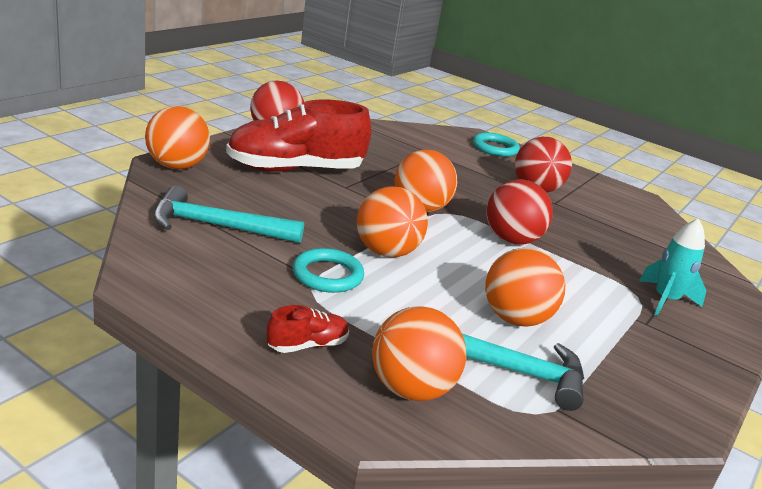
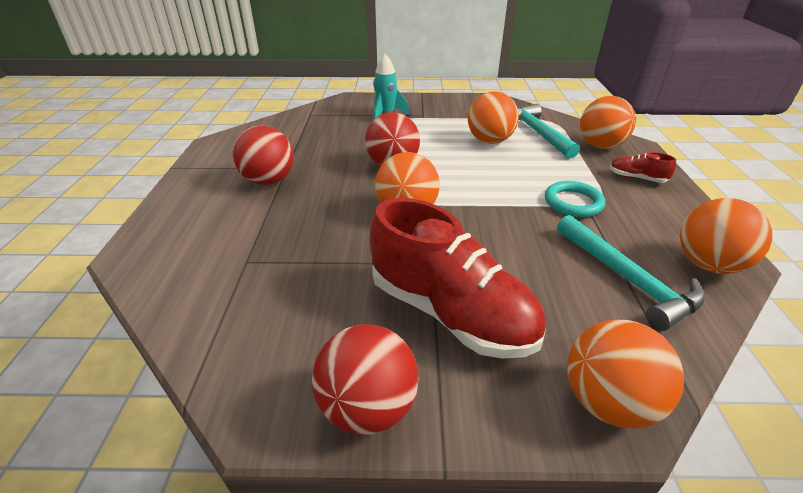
camera: 120 degrees left, 10 degrees up
orange ball [357,186,428,257] -> orange ball moved to [680,198,772,274]
turquoise ring [473,132,520,157] -> none

